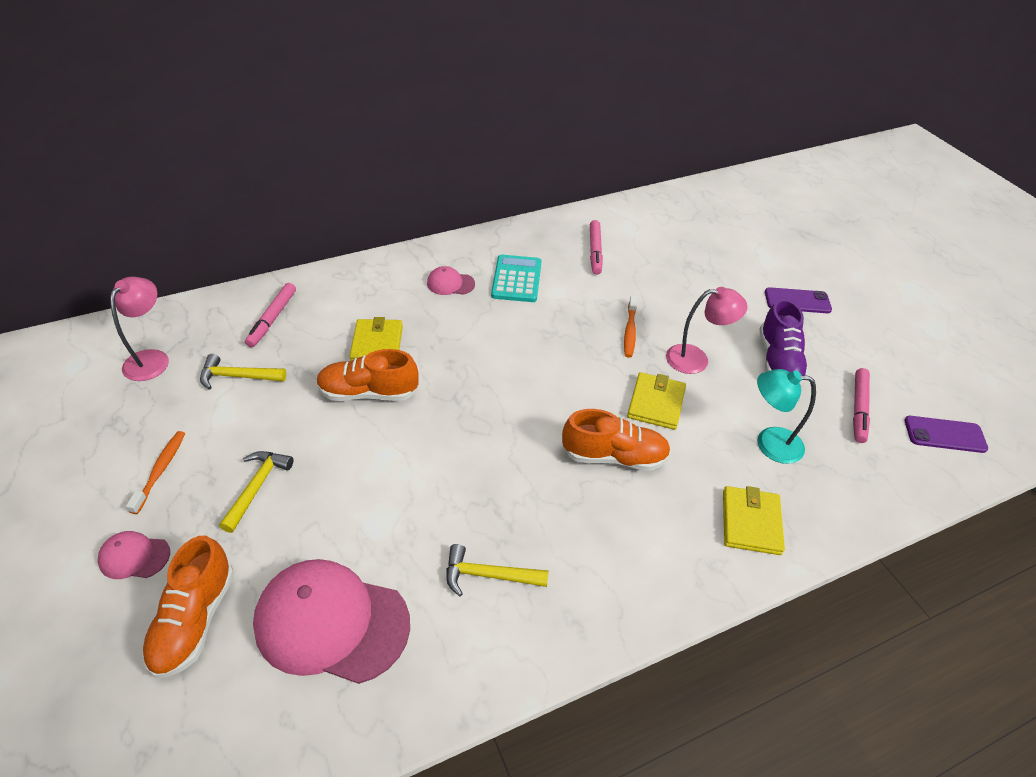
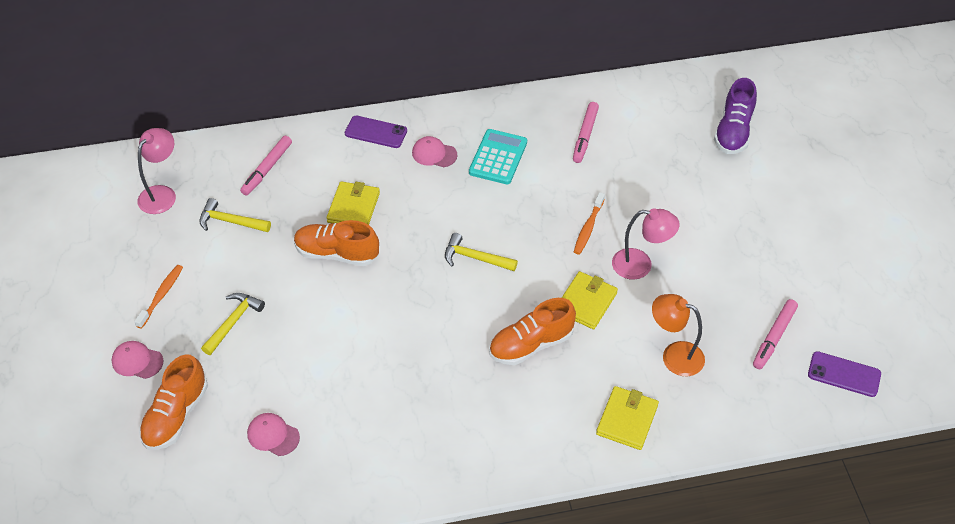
camera: 15 degrees right, 5 degrees up
pink cap [253,559,410,684] -> pink cap [247,413,300,456], size x0.46
yellow hammer [446,544,549,596] -> yellow hammer moved to [445,233,518,271]
orange shoe [562,409,671,471] -> orange shoe turned 135 degrees clockwise [489,298,576,365]
turquoise lamp [757,369,816,464] -> orange lamp [652,294,705,376]
purple shoe [759,299,809,385] -> purple shoe moved to [714,78,757,154]
purple phone [765,287,832,313] -> purple phone moved to [345,116,407,148]

